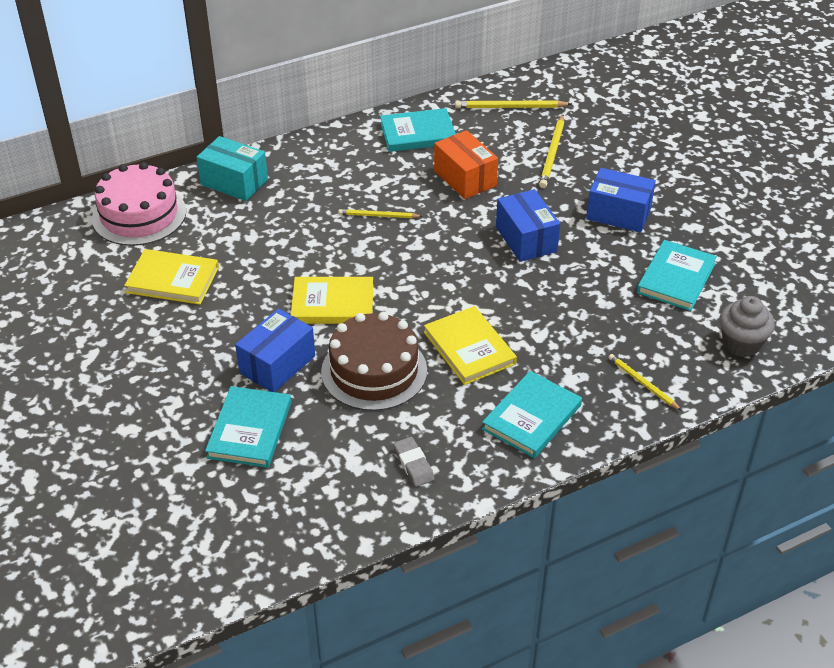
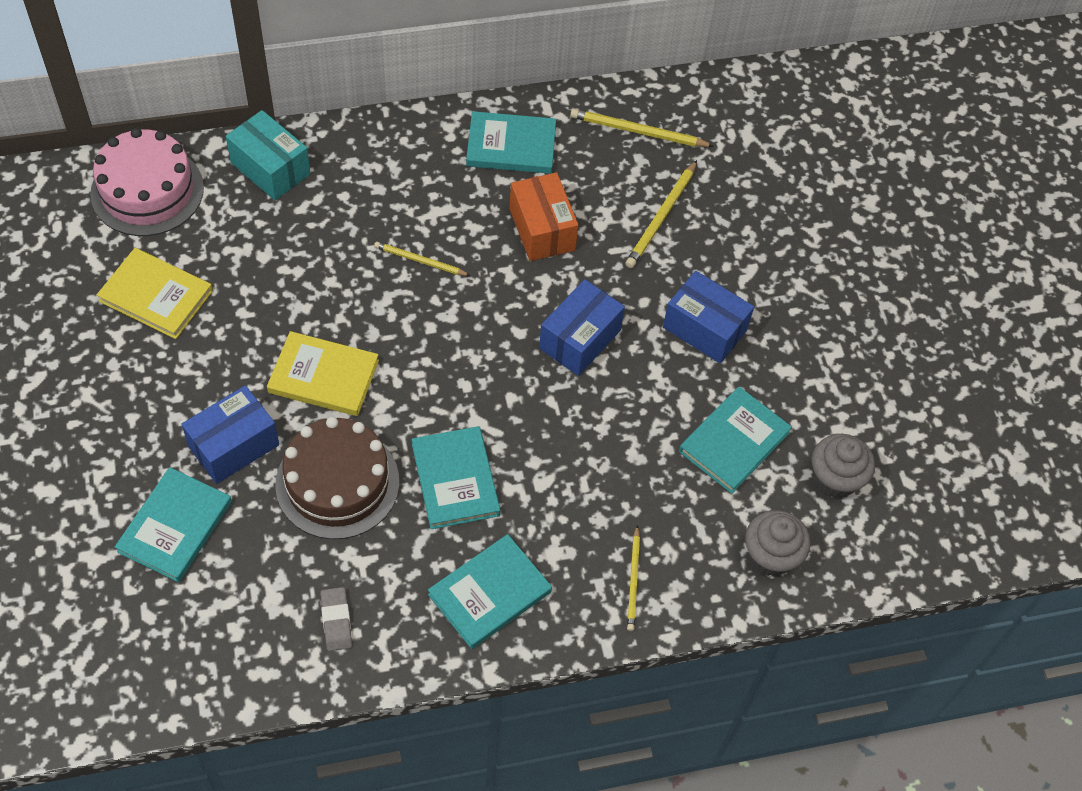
camera: 10 degrees right, 15 degrees up
yellow book [424,306,517,385] -> turquoise book [412,426,501,529]
blue box [496,189,560,262] -> blue box turned 45 degrees clockwise [539,279,625,376]
yellow pencil [608,354,682,411] -> yellow pencil turned 150 degrees counterclockwise [627,525,640,631]
none -> grey cupcake [812,434,875,498]

